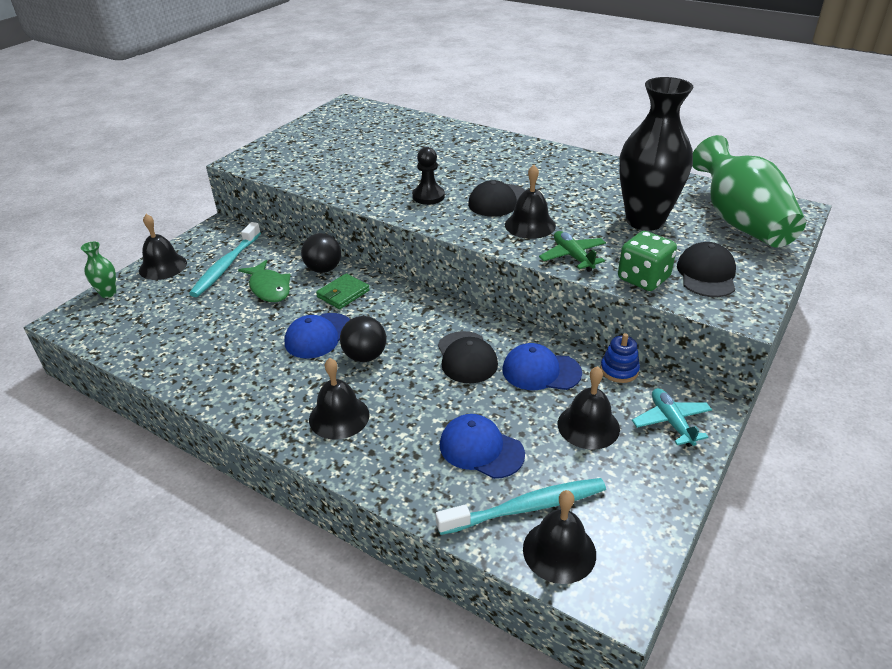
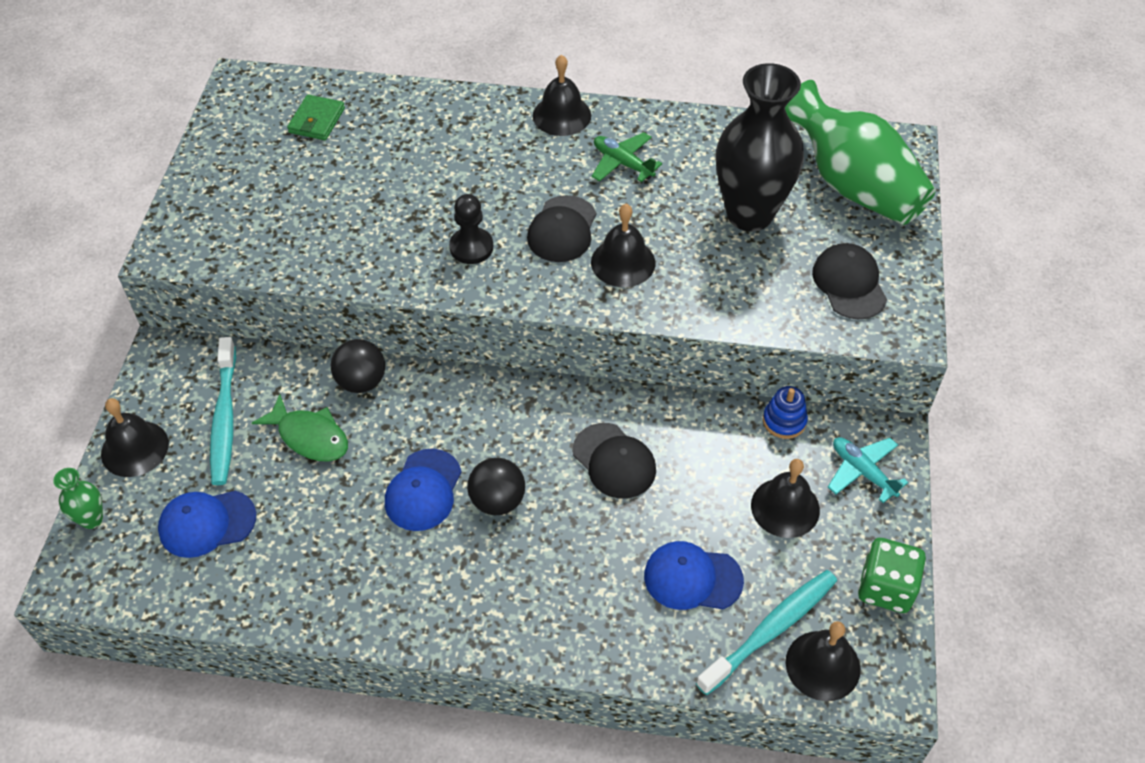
camera: 25 degrees left, 15 degrees up
black bell [309,358,370,440] -> black bell moved to [533,55,591,136]
green wallet [316,273,370,309] -> green wallet moved to [287,94,345,140]
blue cap [503,343,582,390] -> blue cap moved to [158,491,256,558]
green plane [539,231,606,272] -> green plane moved to [592,132,662,182]
green dice [618,231,677,291] -> green dice moved to [858,538,926,613]

